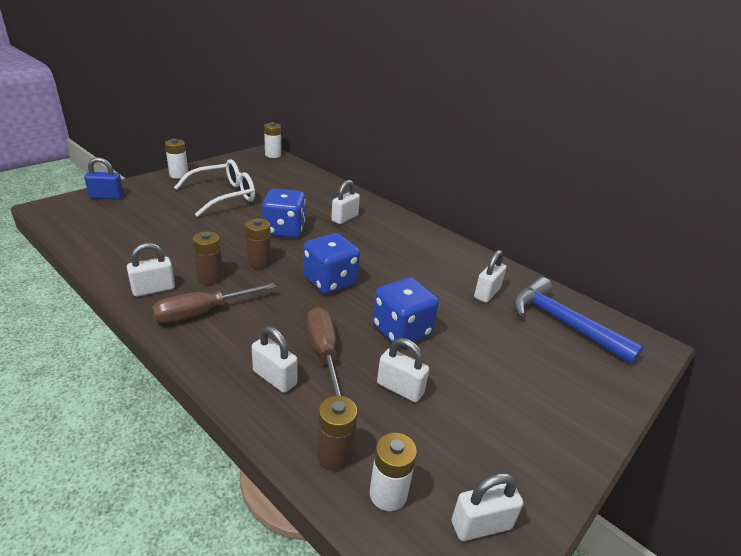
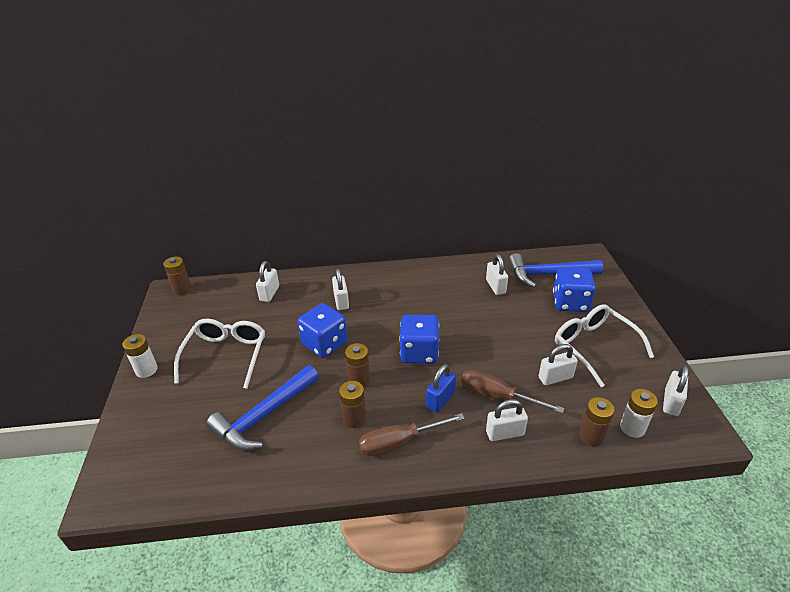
camera: 45 degrees left, 5 degrees up
blue padlock [84,157,124,200] -> blue padlock moved to [426,364,456,413]
white padlock [127,243,175,297] -> white padlock moved to [256,261,279,302]
brown screwdriver [153,283,276,323] -> brown screwdriver turned 60 degrees clockwise [359,413,465,456]
white battery [264,122,281,158] -> brown battery [163,257,191,295]
blue dice [373,277,439,347] -> blue dice moved to [553,267,596,312]
none -> blue hammer [206,365,319,451]
none -> white glasses [555,304,654,387]

